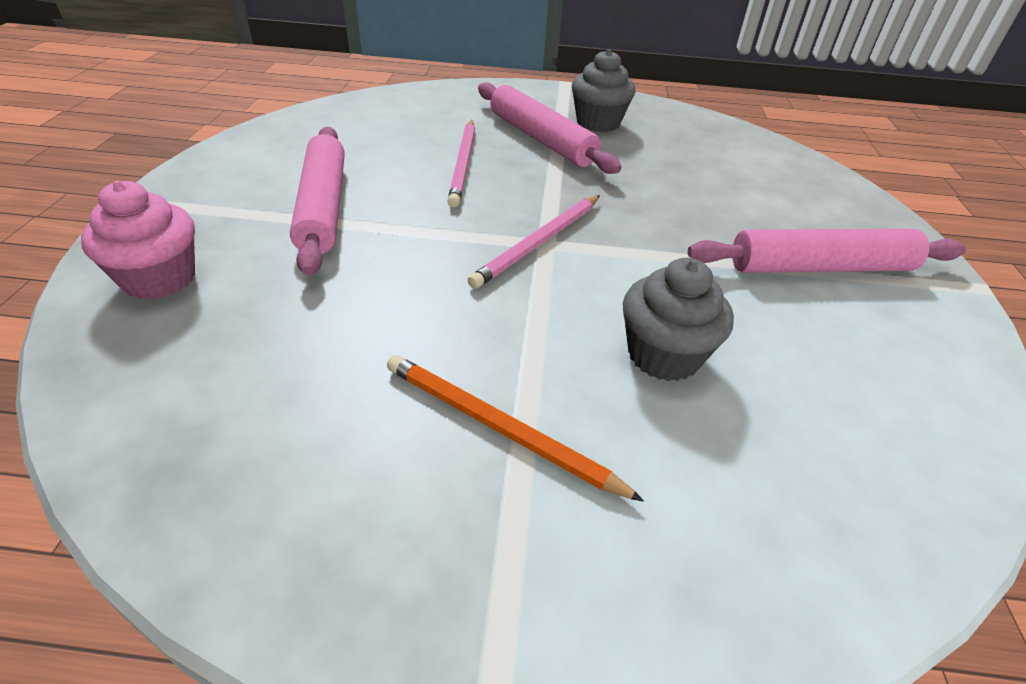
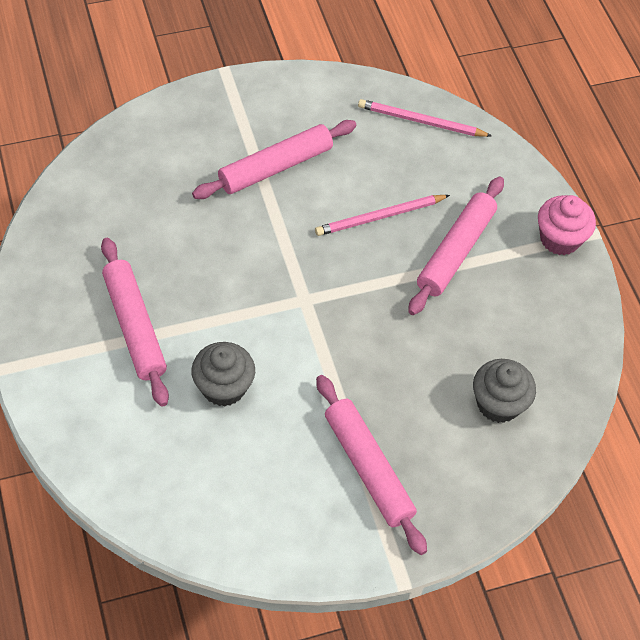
camera: 65 degrees right, 15 degrees up
pink cupcake [81,181,195,300] -> pink cupcake moved to [538,195,596,255]
orange pencil [387,355,644,502] -> pink rolling pin [101,238,169,407]
pink pencil [468,195,600,289] -> pink pencil moved to [358,99,492,137]
grey cupcake [572,49,636,132] -> grey cupcake moved to [473,359,536,423]

